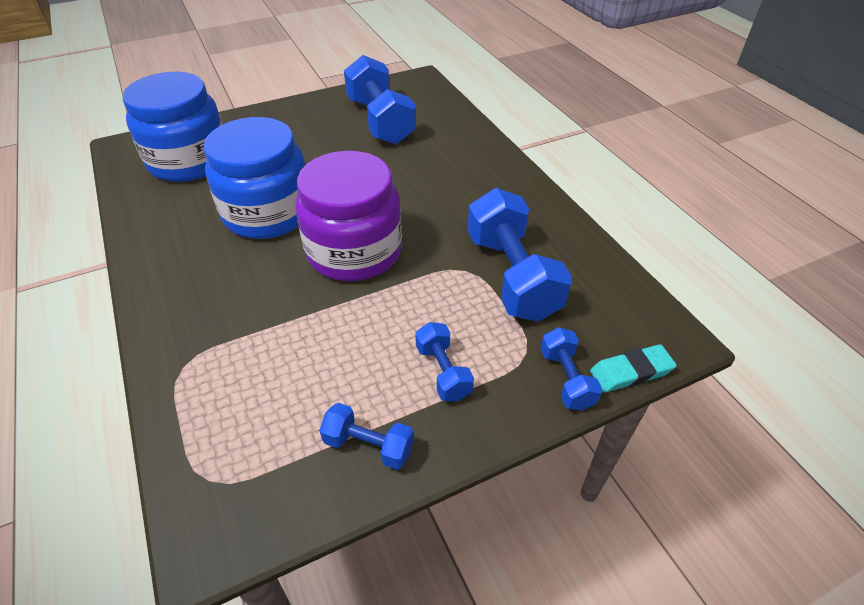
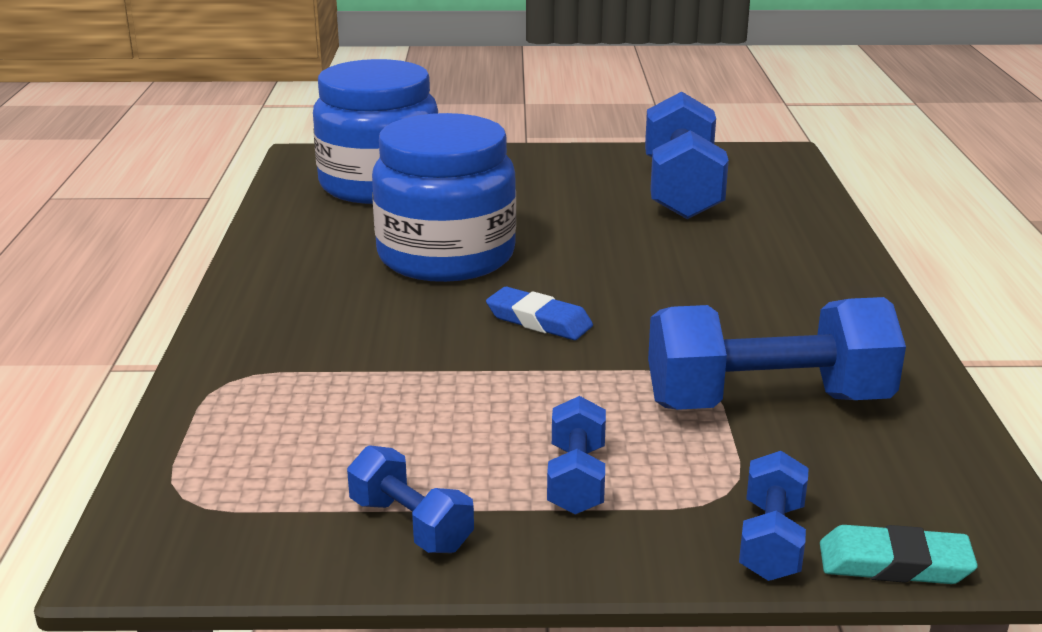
camera: 25 degrees right, 20 degrees down
purple jar [295,151,402,281] -> blue eraser [486,287,593,340]
blue dumbbell [467,188,572,322] -> blue dumbbell turned 75 degrees clockwise [648,297,906,410]

